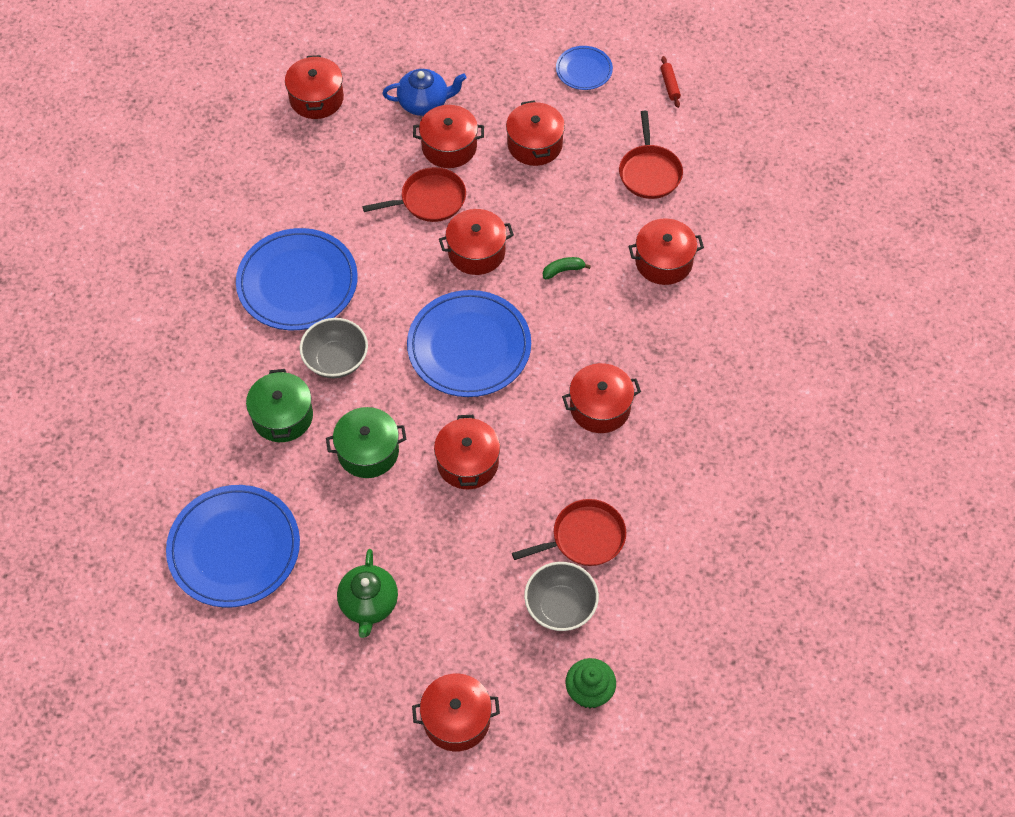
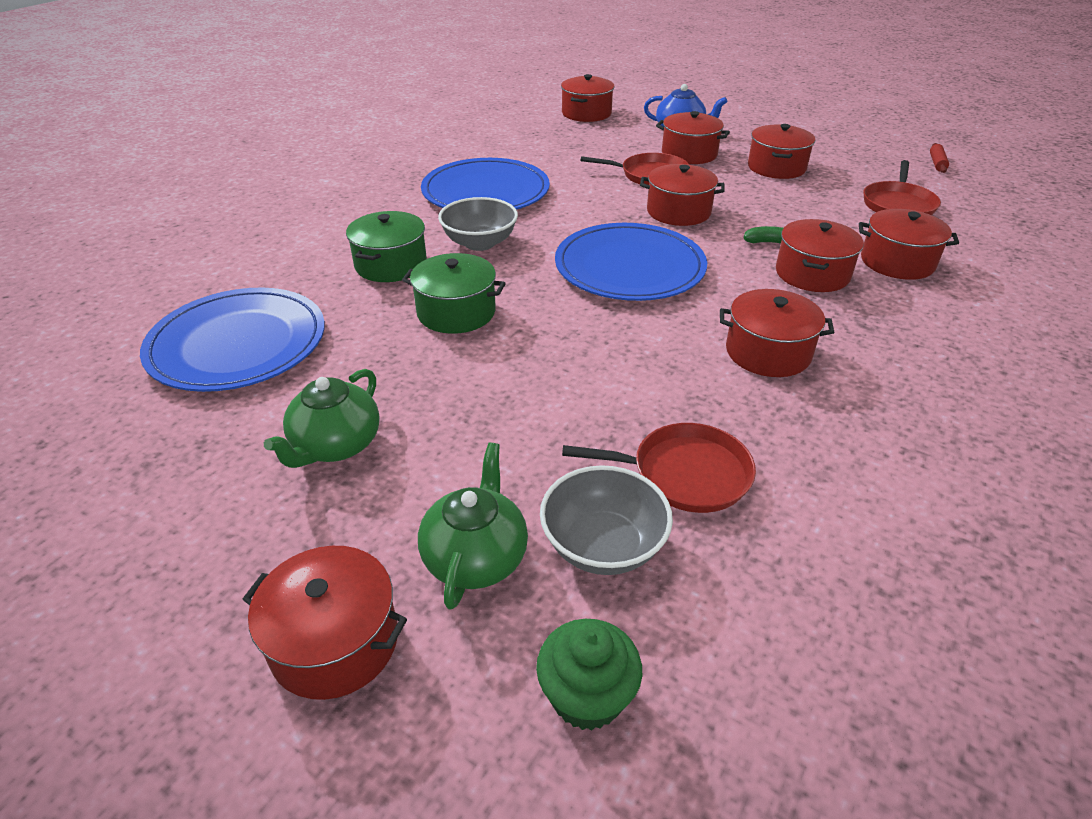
camera: 25 degrees right, 20 degrees down
red pot [434,415,500,489] -> red pot moved to [776,219,864,292]
blue plate [556,46,613,90] -> none
none -> green teapot [418,443,528,610]

